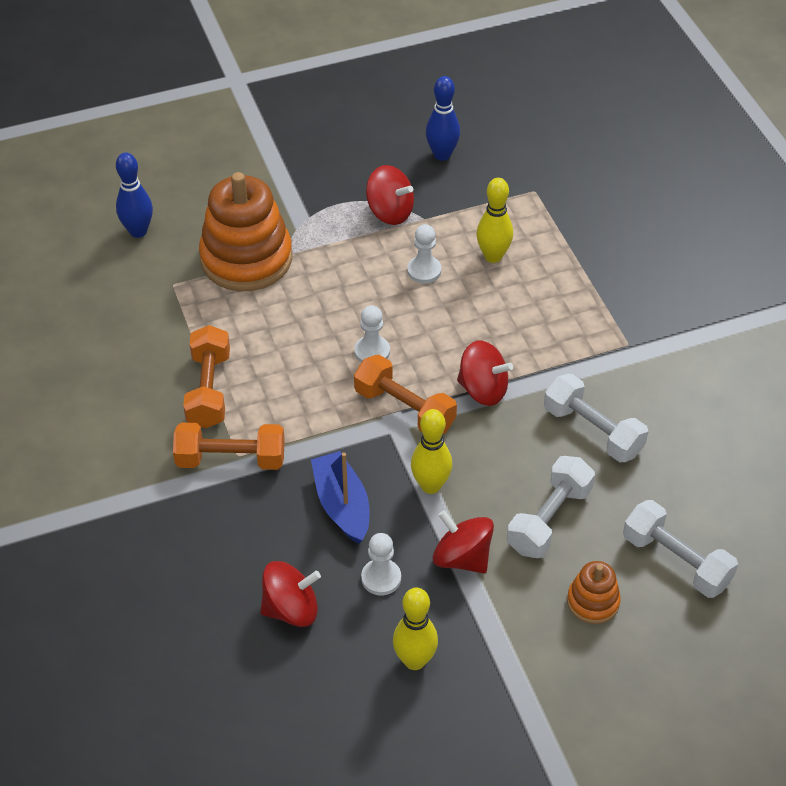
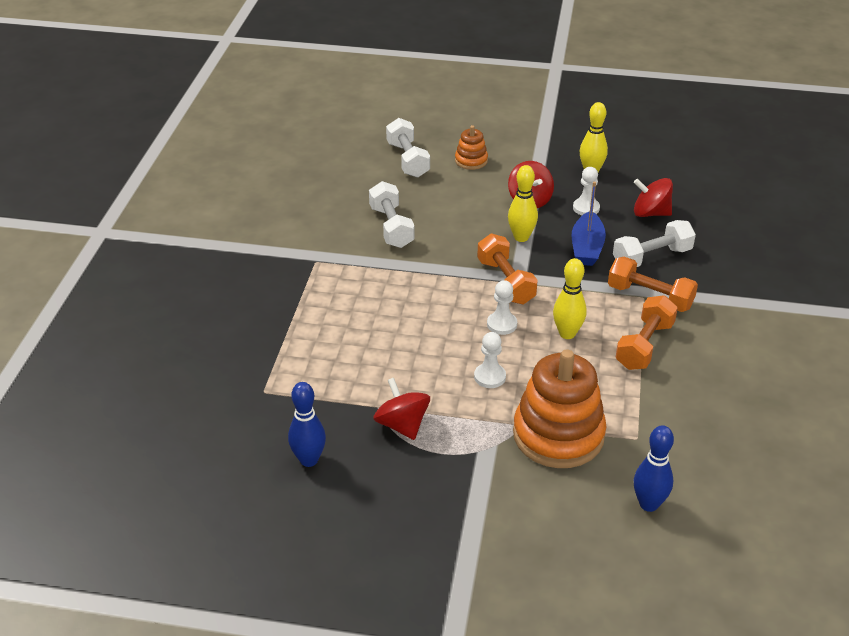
camera: 150 degrees left, 10 degrees down
white pawn [407,224,441,284] -> white pawn moved to [474,332,506,388]
red spinning top [457,341,513,406] -> none
yellow bowling pin [476,178,513,263] -> yellow bowling pin moved to [553,258,587,339]
white dumbbell [507,456,595,558] -> white dumbbell moved to [613,220,696,267]

